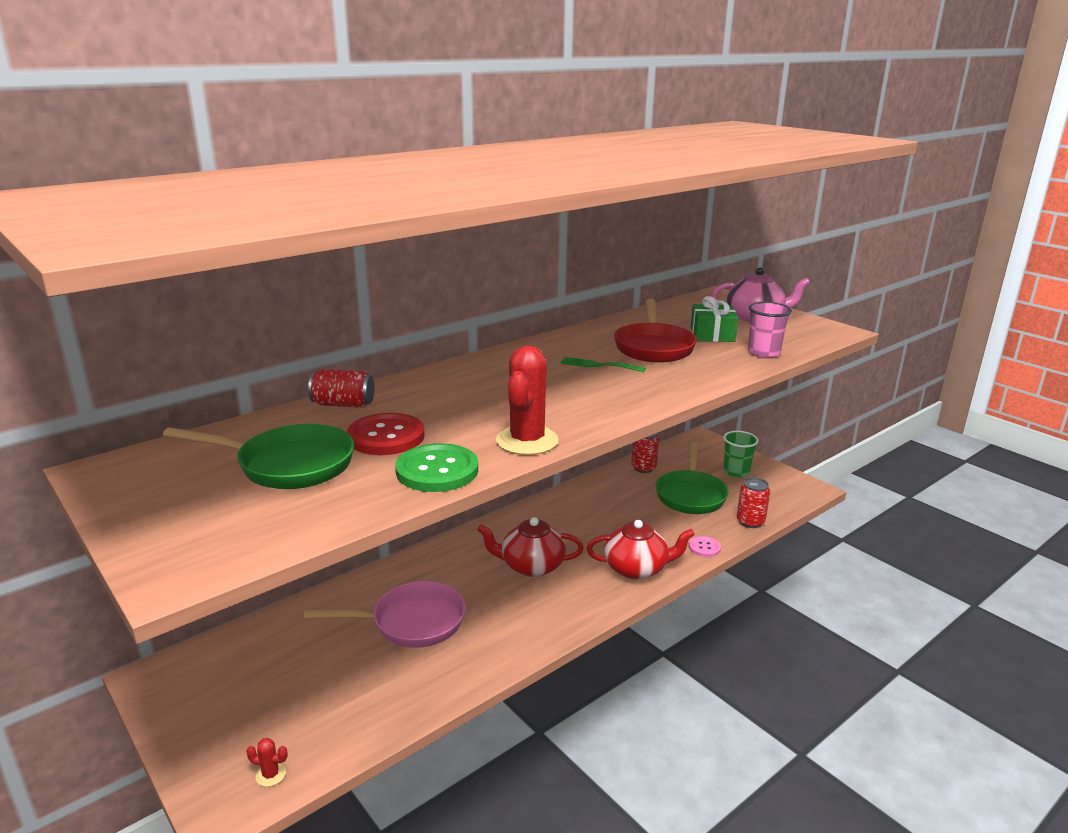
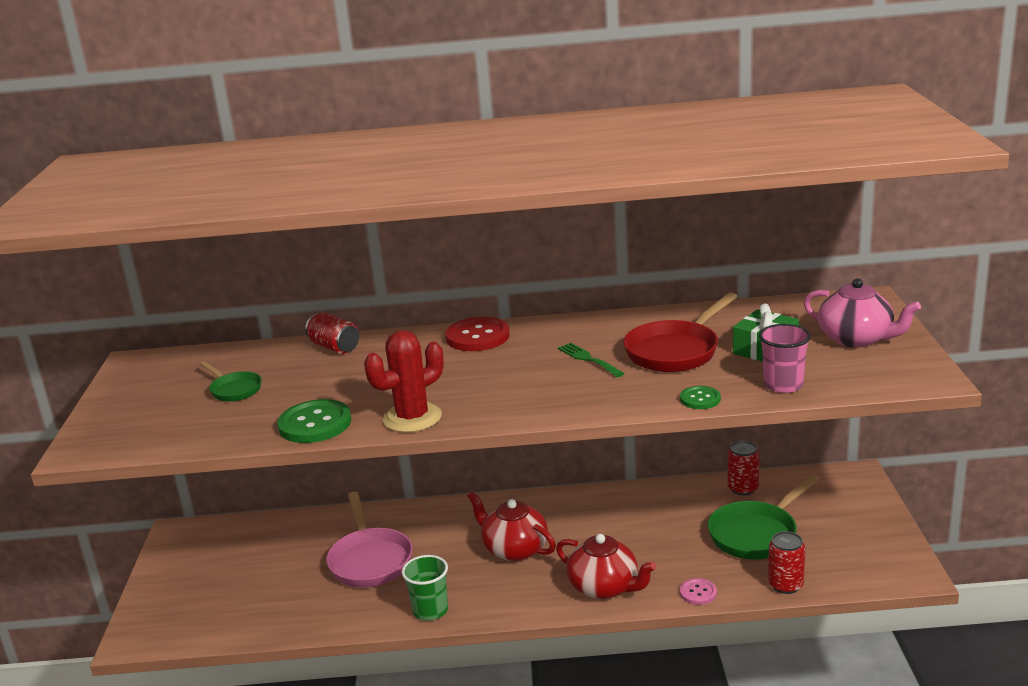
camera: 40 degrees right, 0 degrees up
green pan [163,424,354,489] -> green pan [200,361,262,402], size x0.55
red cactus [246,738,288,787] -> none
pink pan [304,581,465,648] -> pink pan turned 45 degrees clockwise [326,491,413,588]
red button [347,413,424,455] -> red button moved to [445,317,510,351]
green cup [723,431,759,478] -> green cup moved to [402,555,448,621]
none -> green button [680,386,721,409]

